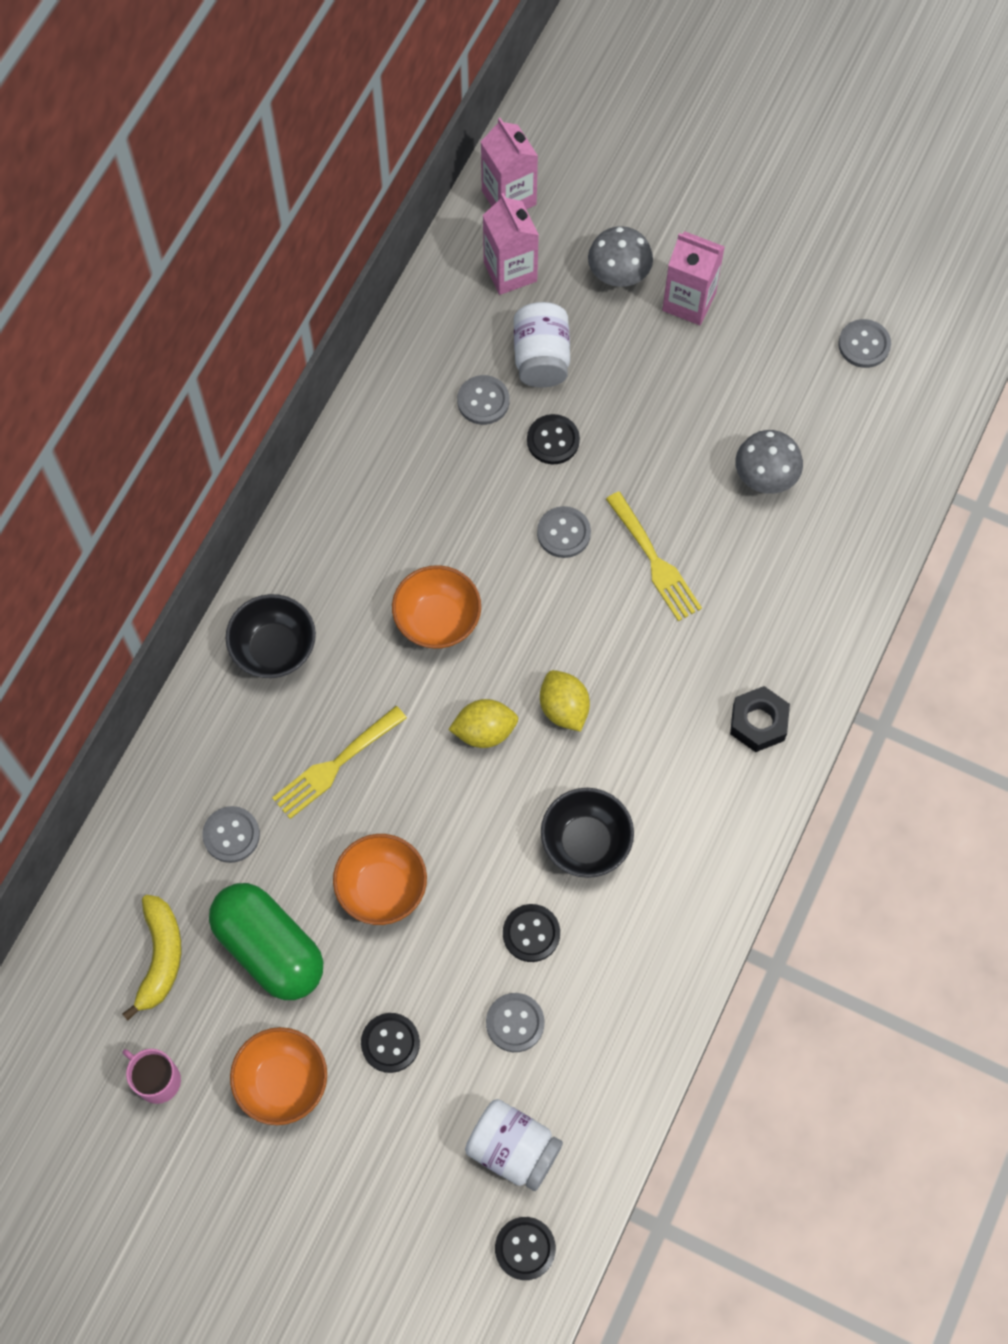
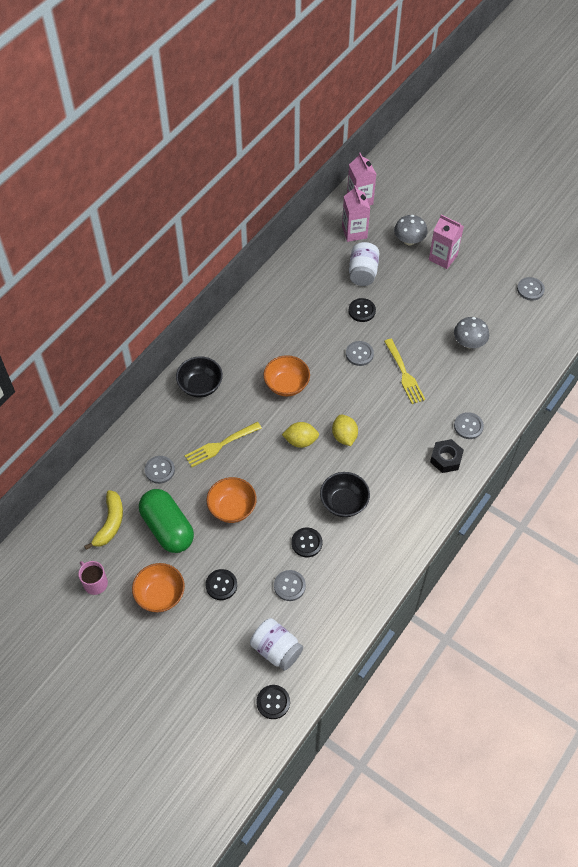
camera: 10 degrees right, 10 degrees down
grey button [457,375,509,425] -> grey button moved to [454,412,484,439]

